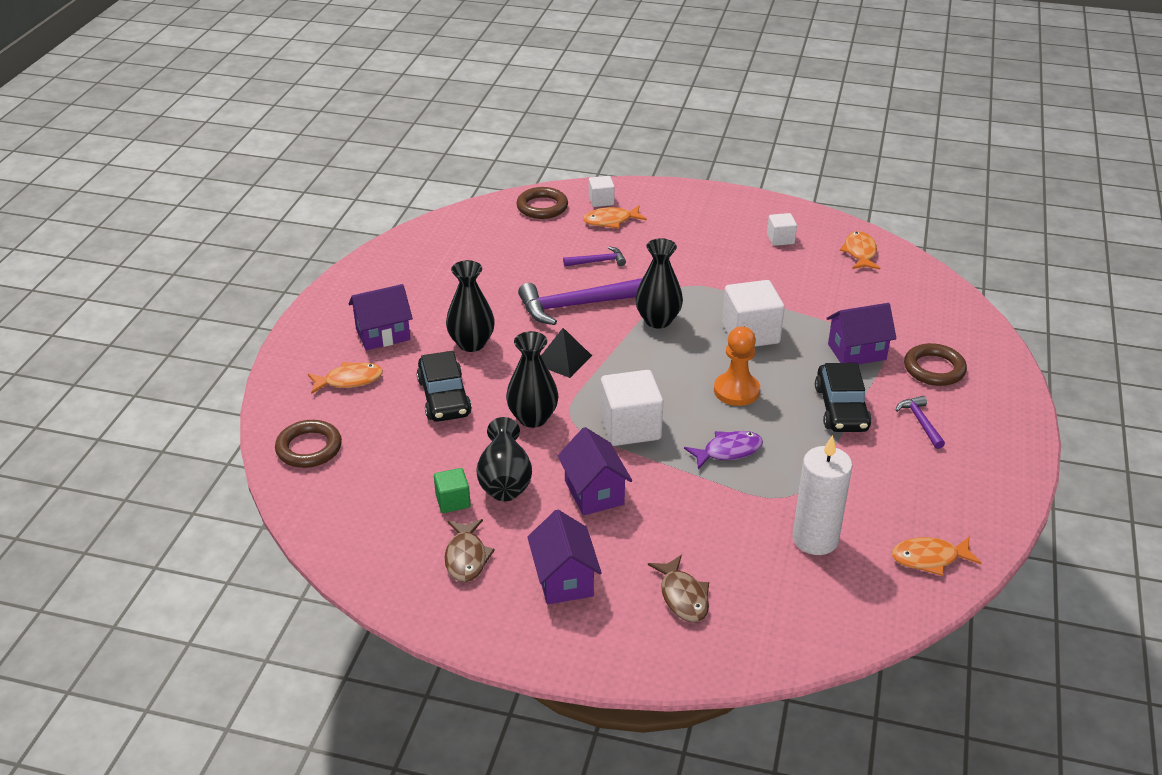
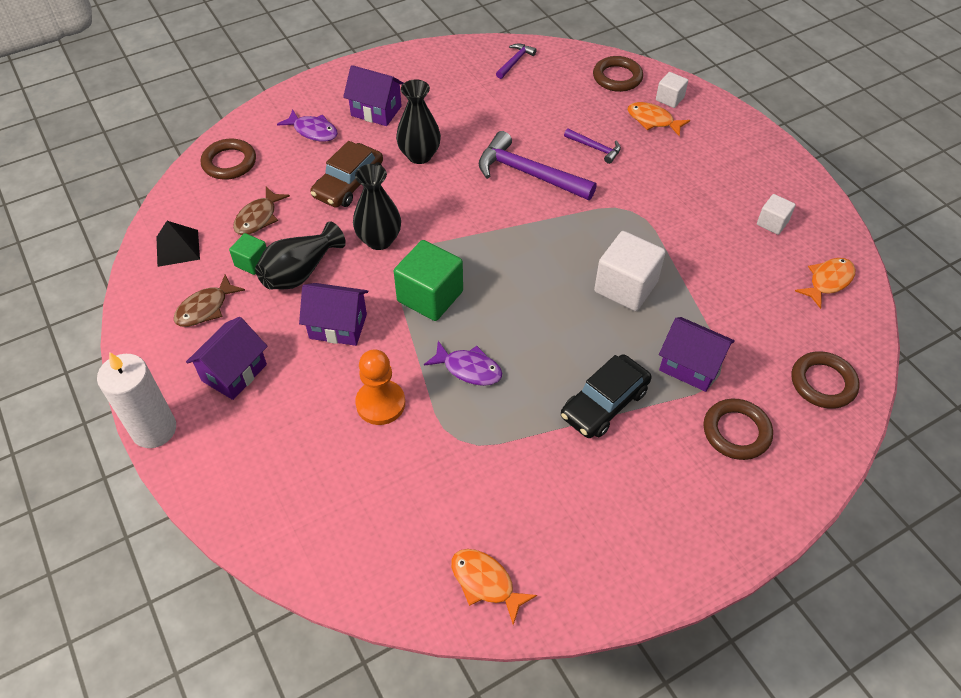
camera: 45 degrees right, 15 degrees up
orange fish [308,362,383,394] -> purple fish [277,110,338,142]
black car [416,351,472,422] -> brown car [310,141,383,208]
black pyramid [541,328,592,378] -> black pyramid moved to [156,221,200,267]
purple house [558,427,632,515] -> purple house turned 75 degrees clockwise [299,283,368,346]
white cube [600,370,663,446] -> green cube [394,240,463,321]
black vase [635,238,683,328] -> none
brown fish [648,555,709,622] -> brown fish moved to [233,187,290,235]
orange pawn [714,326,760,406] -> orange pawn moved to [355,350,405,425]
white candle [792,435,852,555] -> white candle moved to [97,352,176,448]
purple hammer [896,396,945,449] -> purple hammer moved to [496,44,537,79]
none -> brown ring [792,351,860,409]

